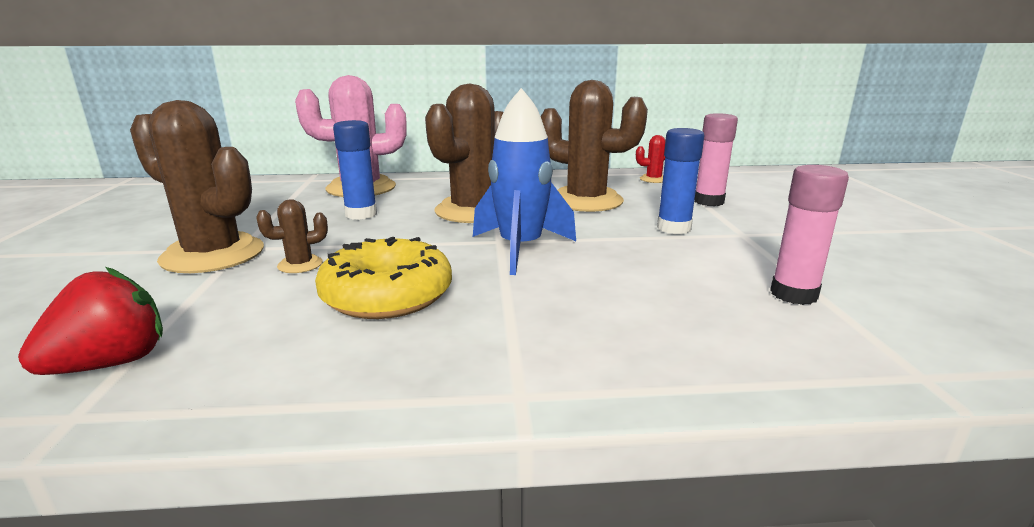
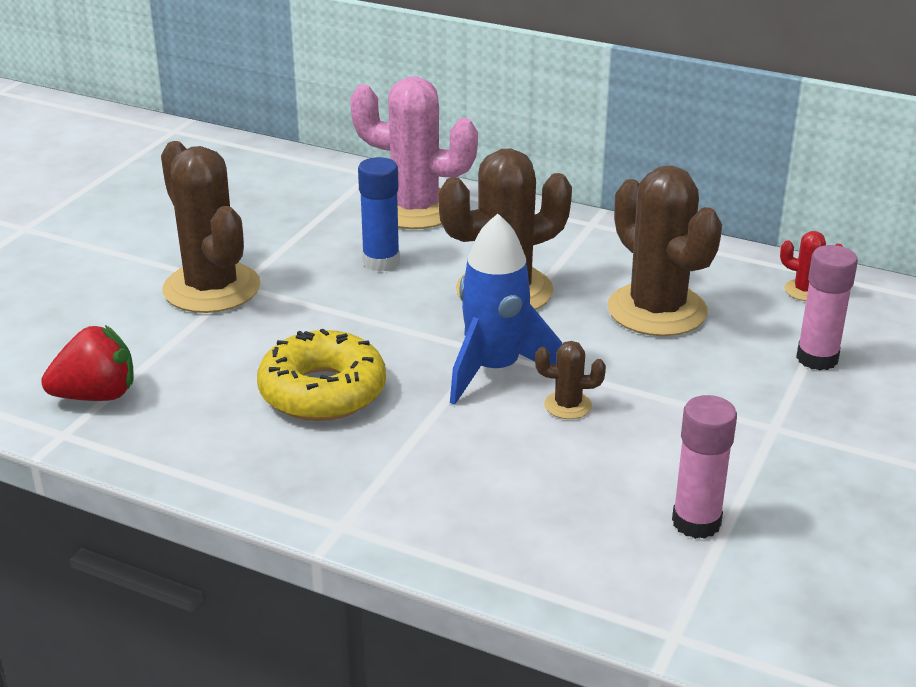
camera: 30 degrees right, 10 degrees up
brown cactus [256,199,328,273] -> brown cactus moved to [535,341,606,419]
blue glue stick [657,128,704,234] -> none

